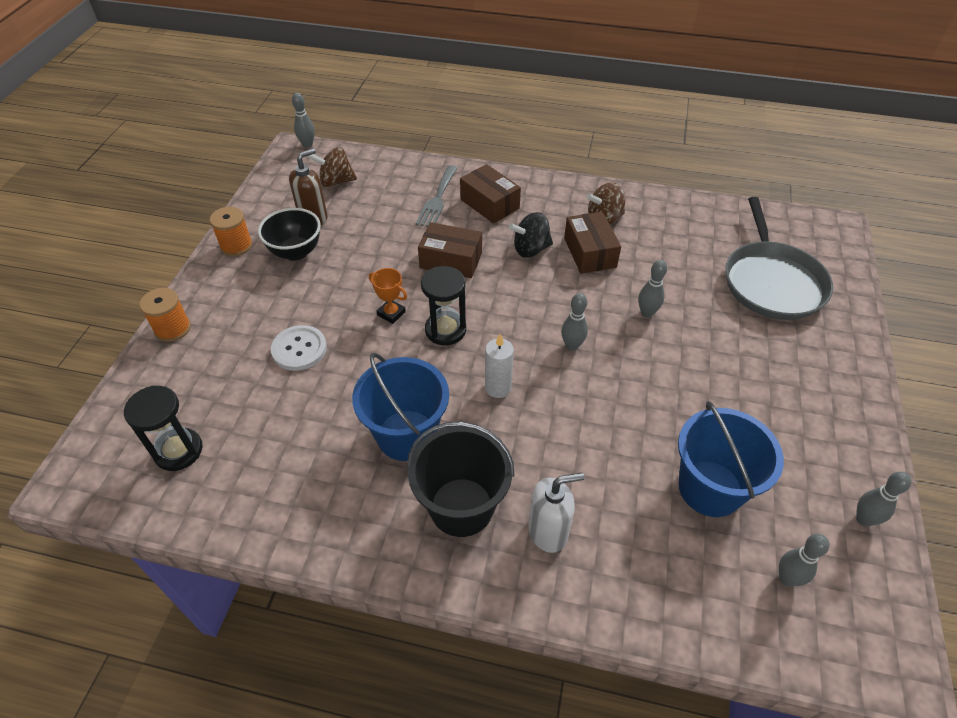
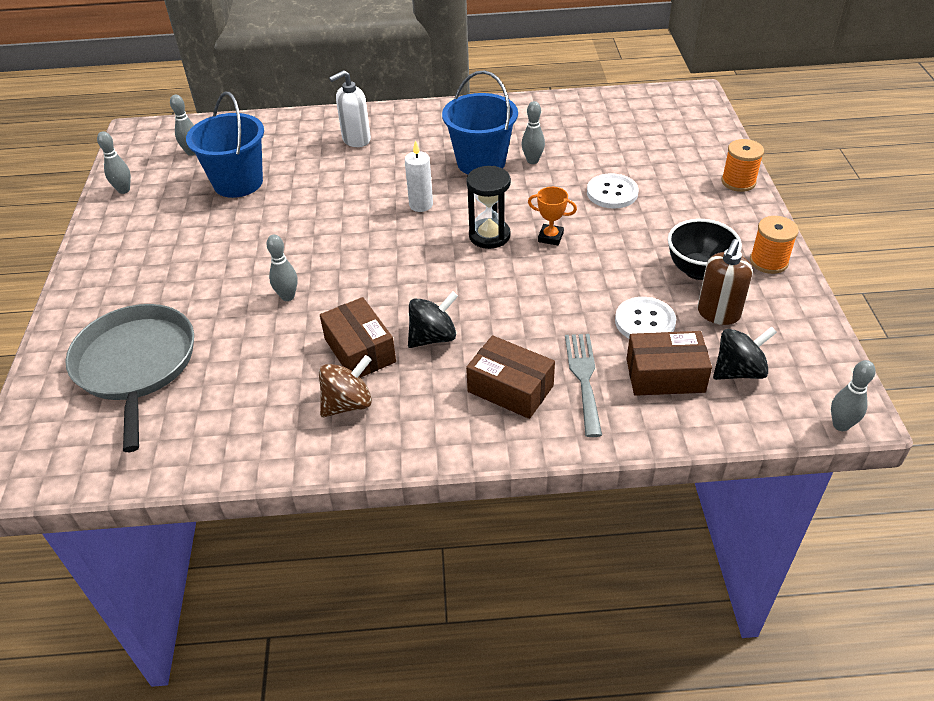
camera: 165 degrees right, 5 degrees down
black hourglass [124,385,203,471] -> none
brown spinning top [308,147,357,187] -> black spinning top [713,326,777,380]
black bucket [407,422,514,537] -> none
brown box [418,222,482,278] -> brown box moved to [626,331,712,396]
grey bowling pin [561,293,588,351] -> grey bowling pin moved to [522,101,545,164]
none -> white button [615,297,676,338]

